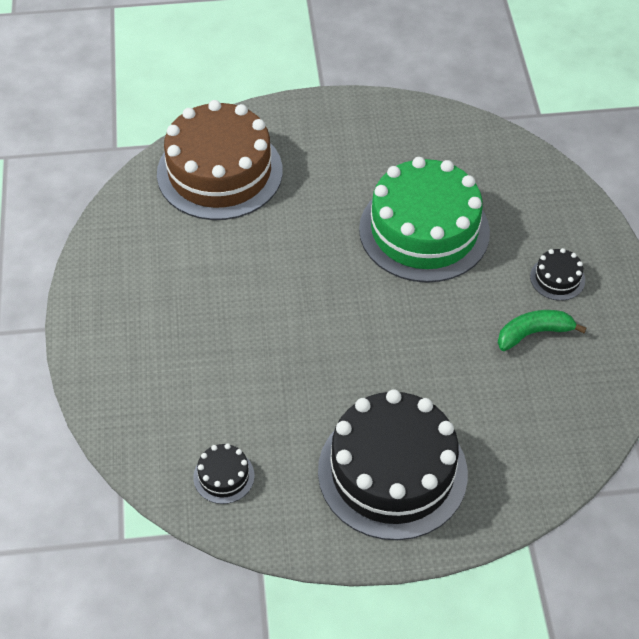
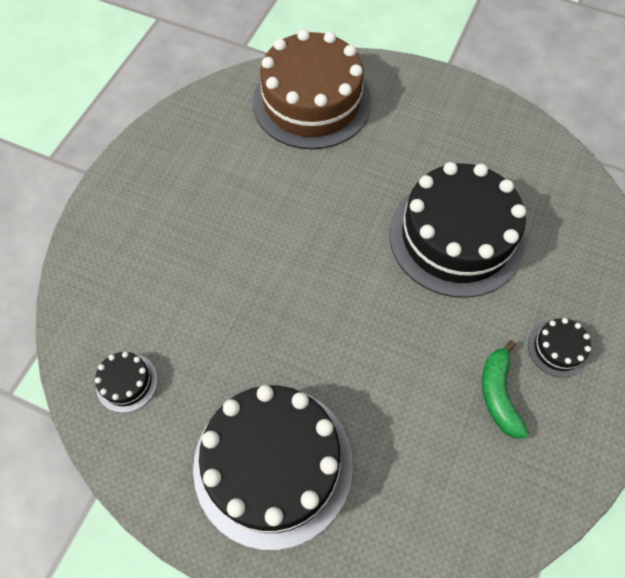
camera: 30 degrees right, 10 degrees up
green cake [359,157,490,282] -> black cake [389,162,526,298]
green banana [498,310,586,351] -> green banana turned 105 degrees counterclockwise [482,340,529,438]

